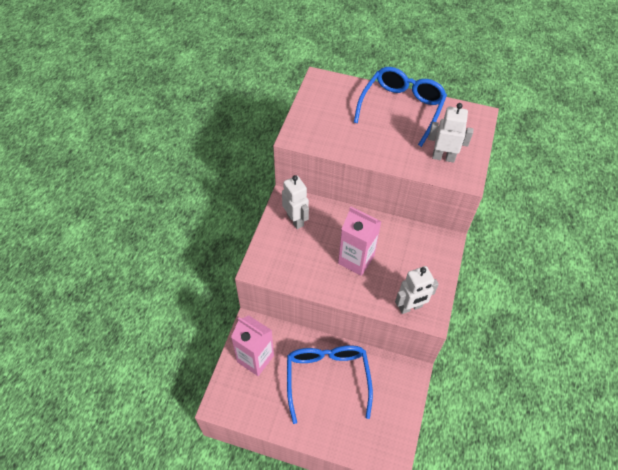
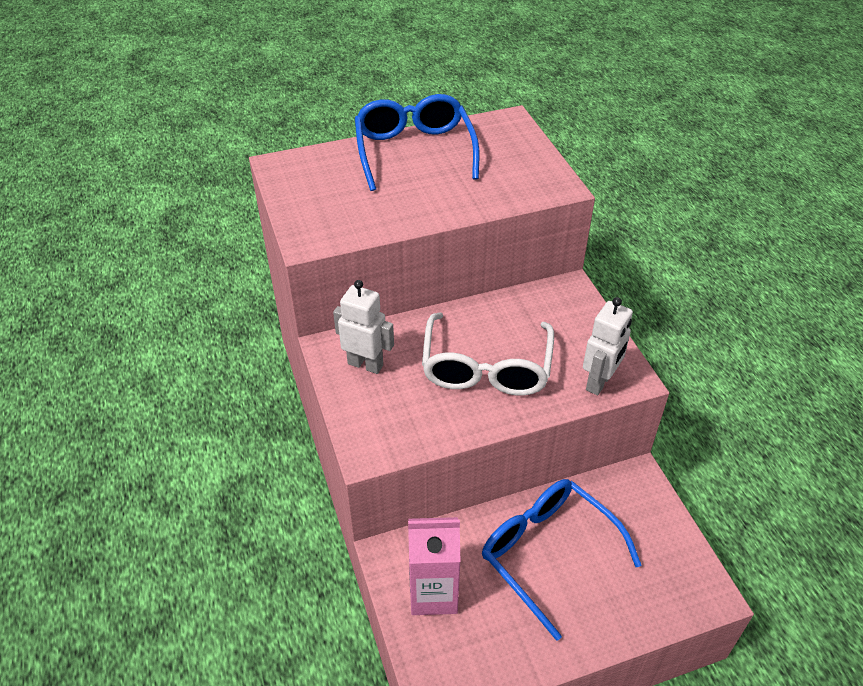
camera: 35 degrees left, 10 degrees down
pink carton [338,206,382,276] -> white glasses [422,312,554,396]
white robot [428,103,473,163] -> none

